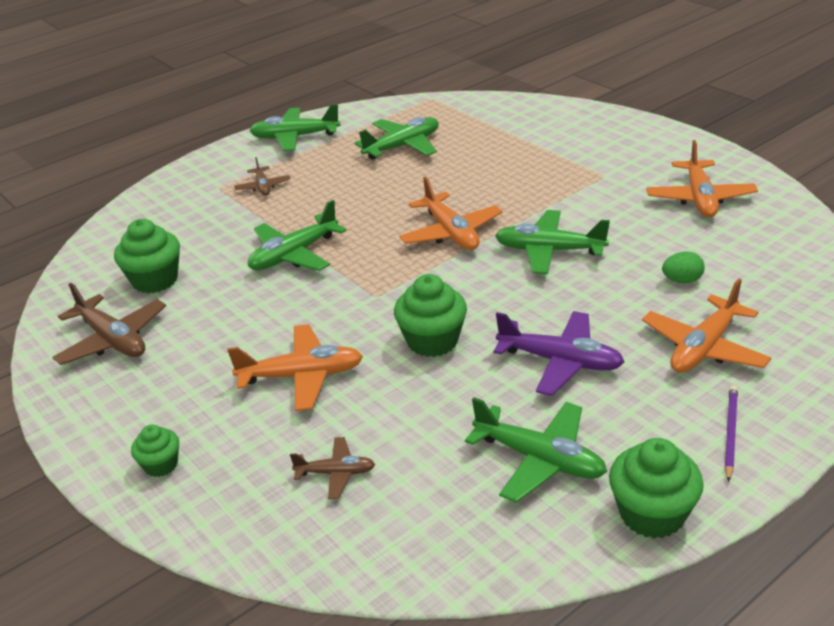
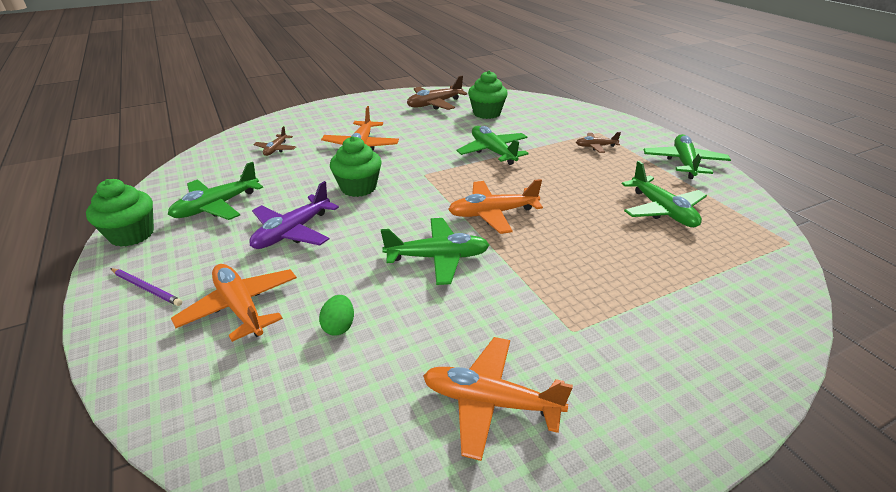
camera: 100 degrees right, 0 degrees up
green cupcake [131,425,179,477] -> none
green plane [495,210,610,274] -> green plane turned 60 degrees clockwise [381,218,489,285]

